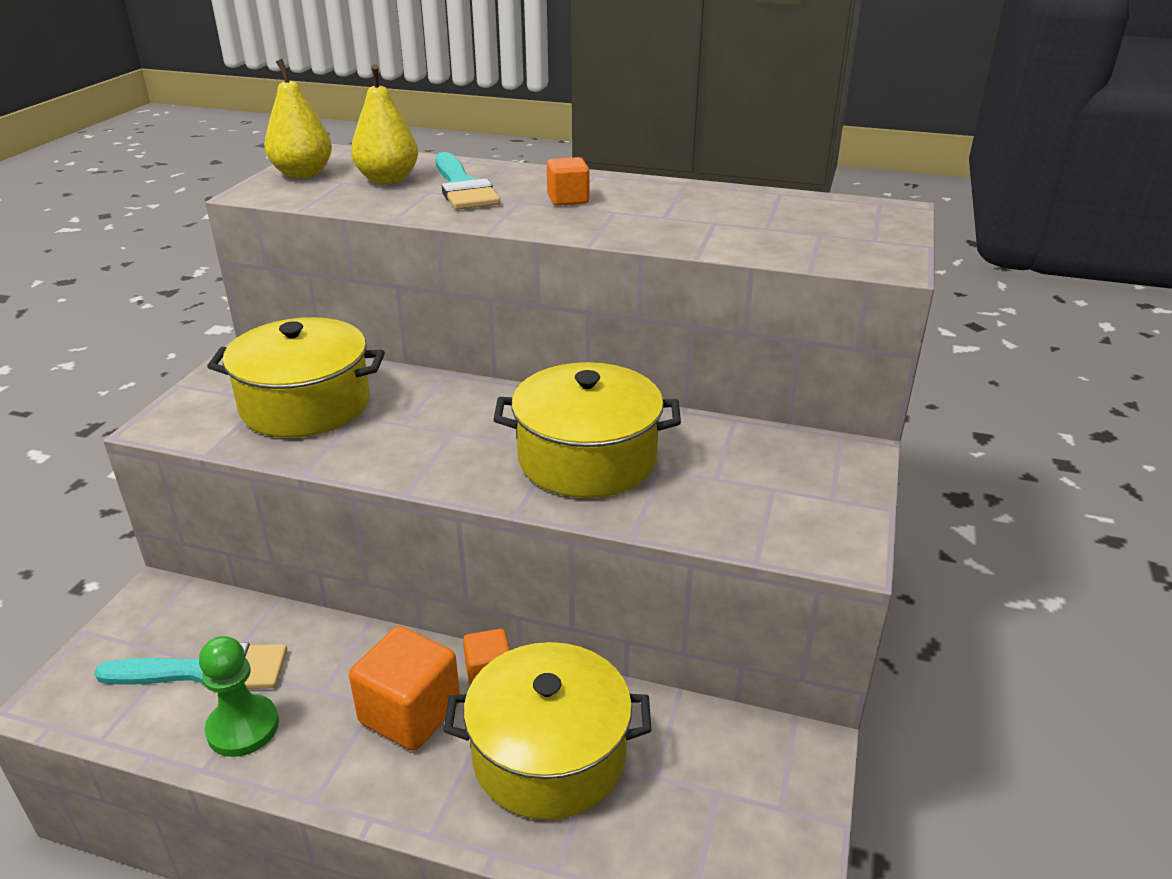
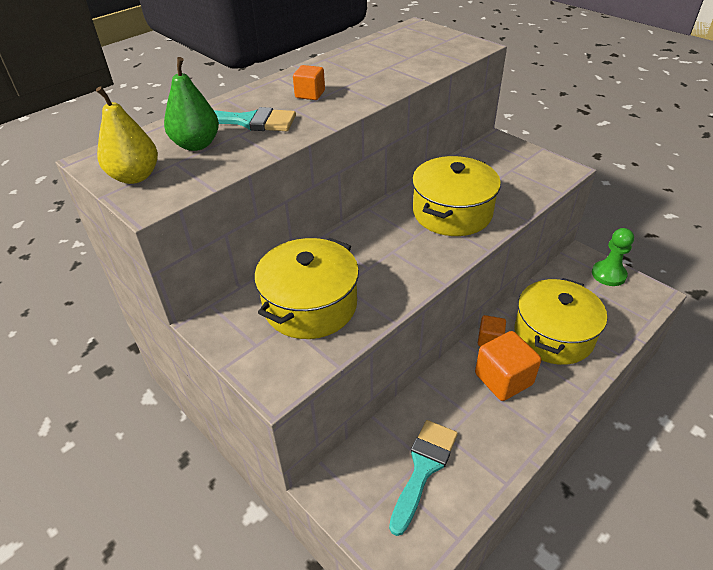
camera: 60 degrees left, 10 degrees up
green pawn [199,636,279,757] -> green pawn moved to [592,228,634,286]
yellow pear [351,64,418,185] -> green pear [164,57,219,151]

